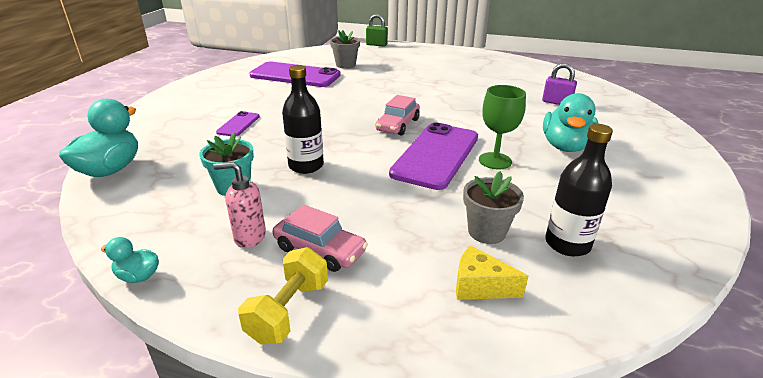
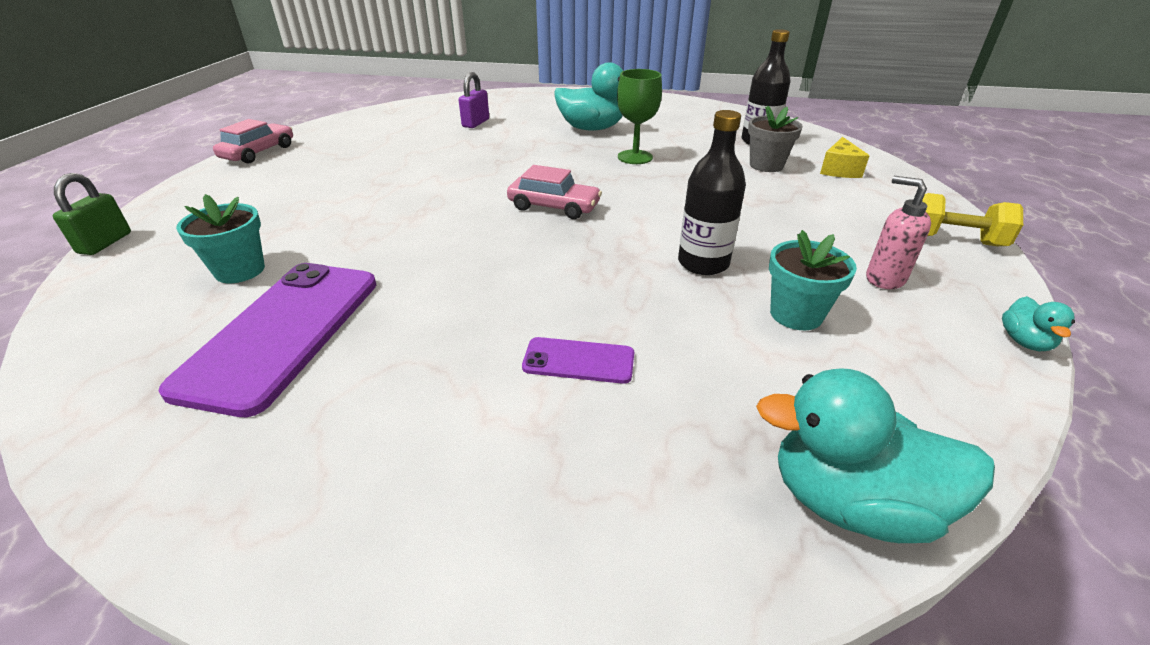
camera: 95 degrees left, 5 degrees up
pink soap dispenser [213,162,266,248] -> pink soap dispenser turned 135 degrees clockwise [866,176,931,289]
pink car [273,205,368,272] -> pink car moved to [213,119,293,164]
grey flower pot [330,30,360,69] -> turquoise flower pot [176,194,265,283]
purple phone [389,122,478,190] -> none

